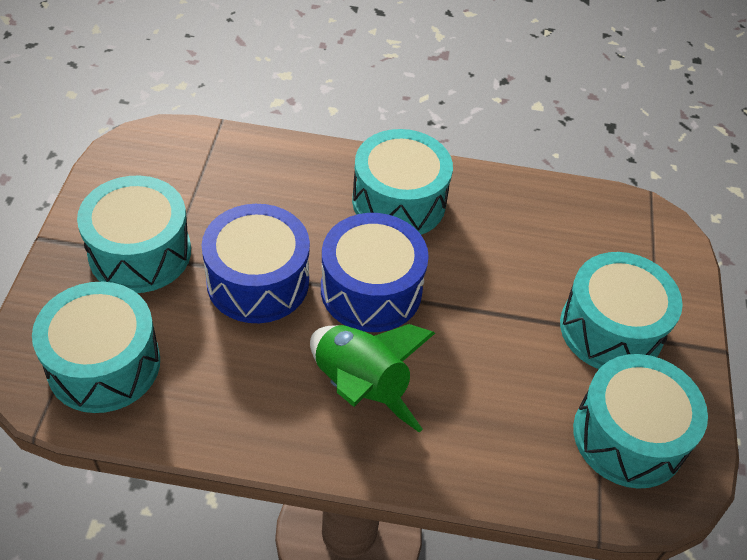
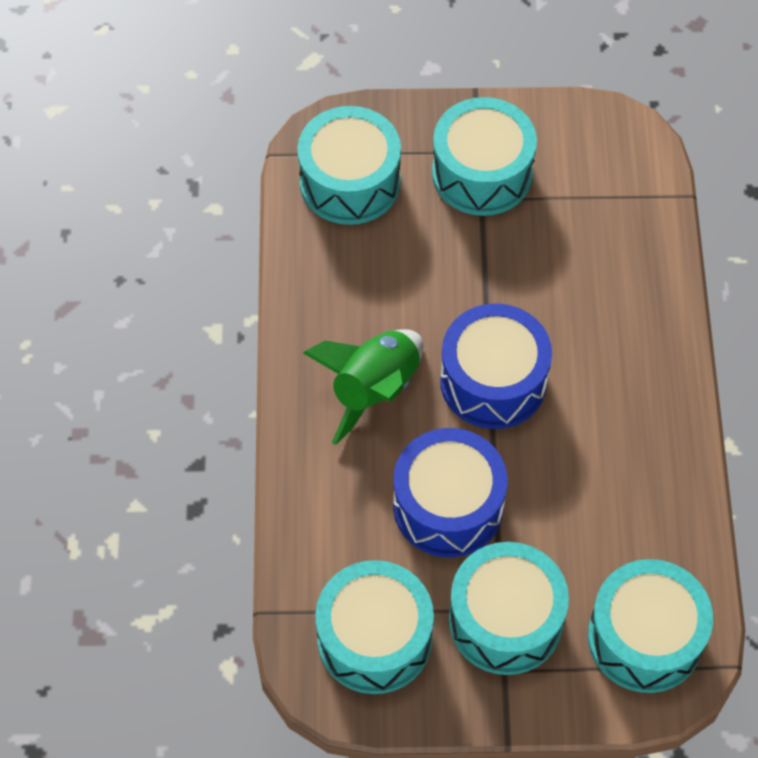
camera: 85 degrees right, 10 degrees up
blue drum [202,204,310,323] -> blue drum moved to [393,428,507,557]
turquoise drum [352,129,453,235] -> turquoise drum moved to [588,559,713,693]

